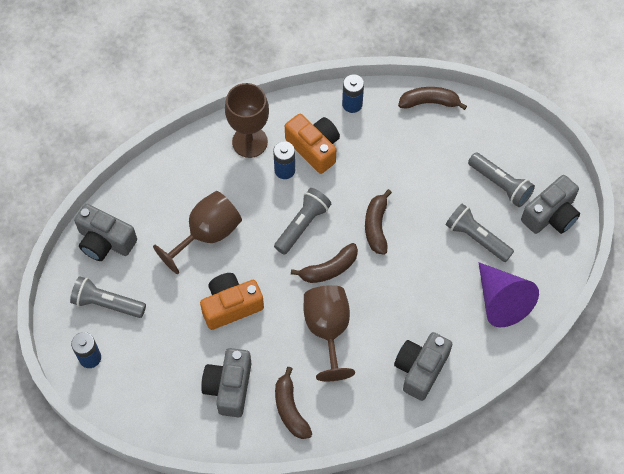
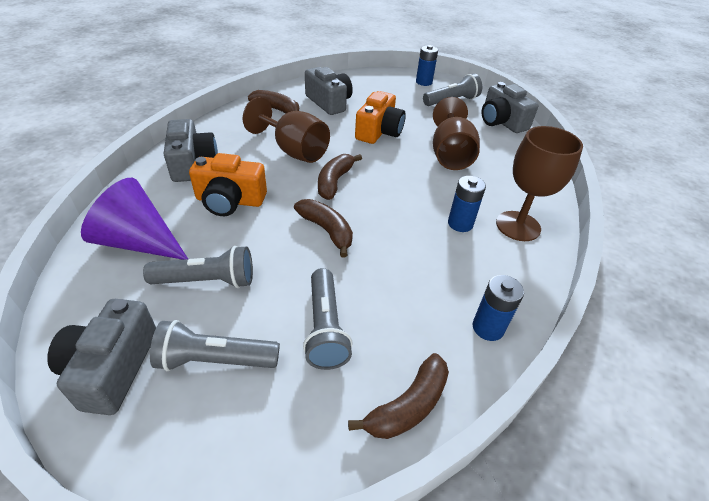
camera: 135 degrees right, 20 degrees down
grey camera [74,204,137,261] -> grey camera turned 105 degrees counterclockwise [482,82,538,133]
grey flashlight [274,188,331,255] -> grey flashlight moved to [303,268,353,370]
orange camera [285,114,340,174] -> orange camera moved to [189,153,267,216]

